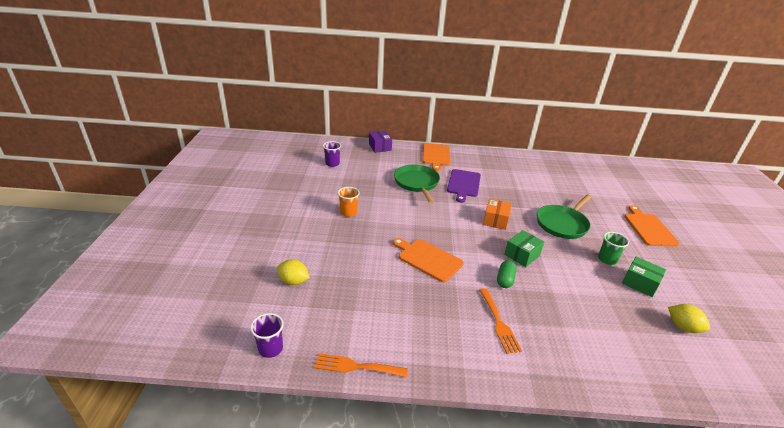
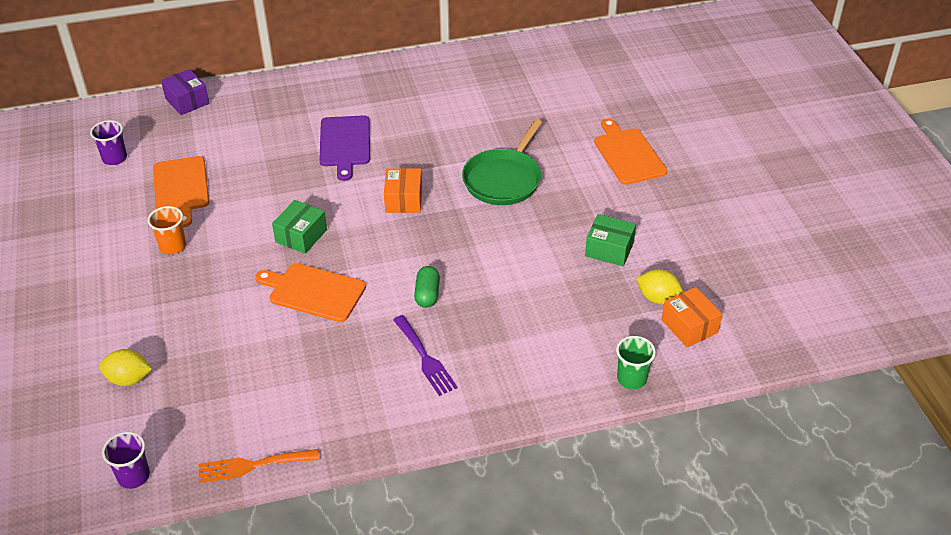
camera: 15 degrees left, 10 degrees up
green pan [394,165,440,204] -> none
orange cutting board [423,143,451,171] -> orange cutting board moved to [153,156,209,227]
orange fork [479,288,522,354] -> purple fork [393,315,458,396]
green box [504,230,544,267] -> green box moved to [272,200,327,254]
green cup [598,232,629,265] -> green cup moved to [616,336,656,389]
none -> orange box [661,287,722,347]

